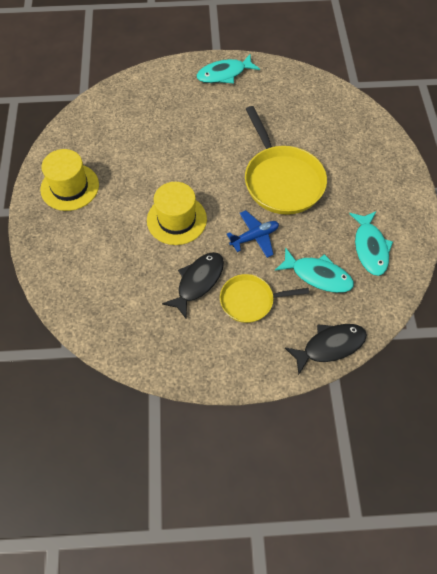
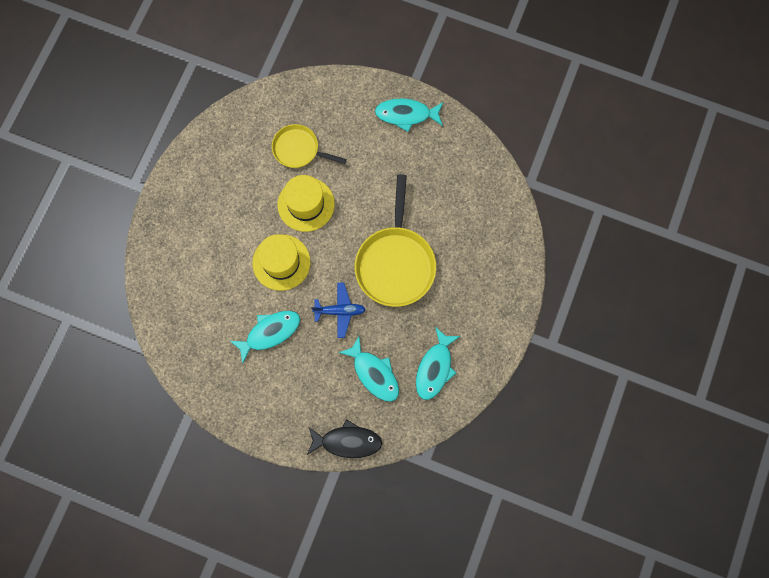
camera: 25 degrees right, 15 degrees up
yellow hat [40,149,99,211] -> yellow hat moved to [277,175,335,232]
black fish [162,252,224,318] -> turquoise fish [230,311,300,364]
yellow pan [220,274,309,323] -> yellow pan moved to [272,124,346,168]

